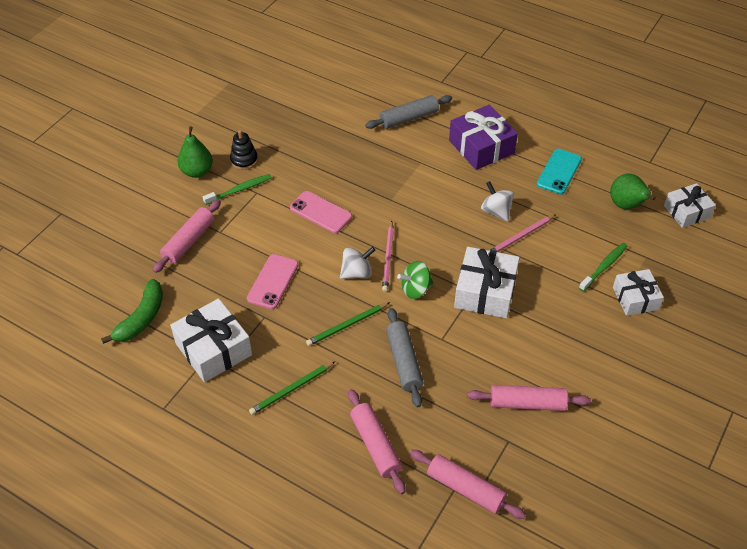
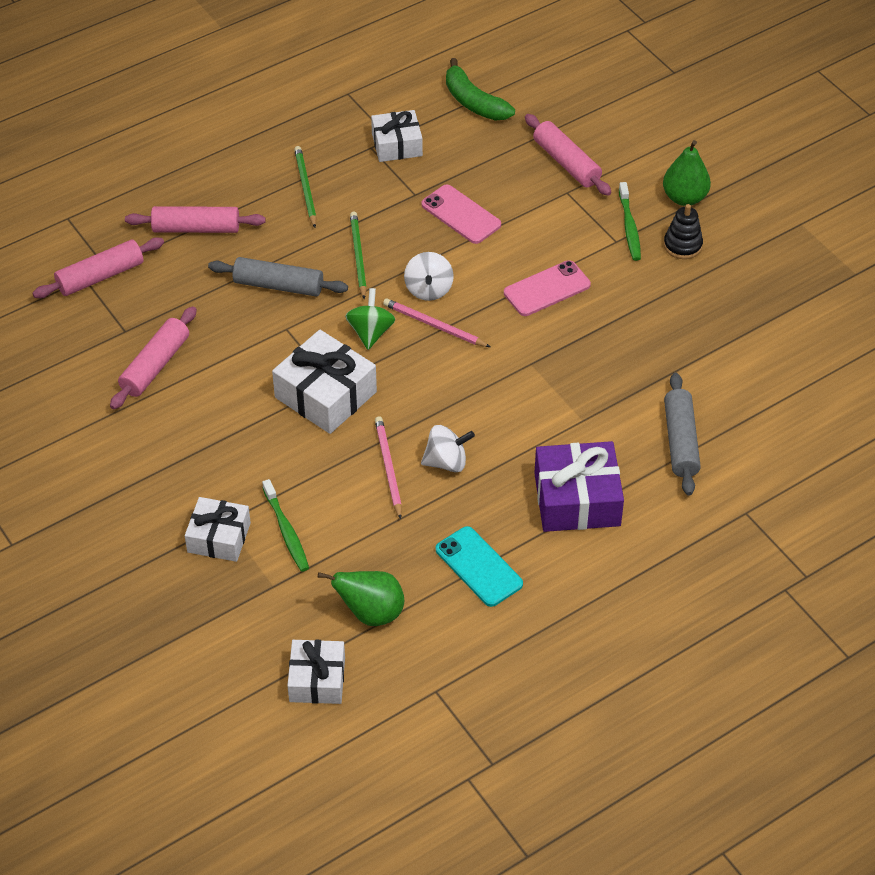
camera: 115 degrees right, 0 degrees up
white gift [170,298,252,382] -> white gift [371,110,423,162], size x0.66

